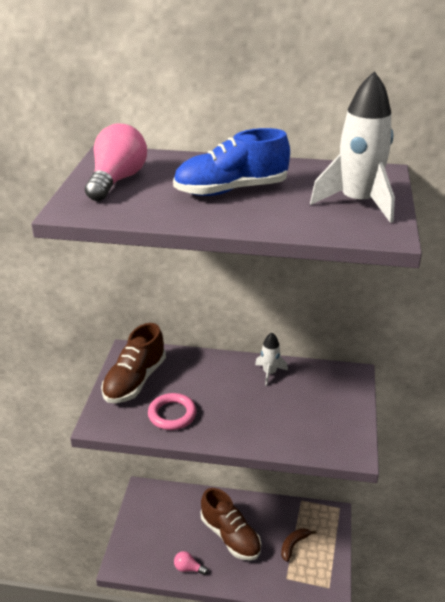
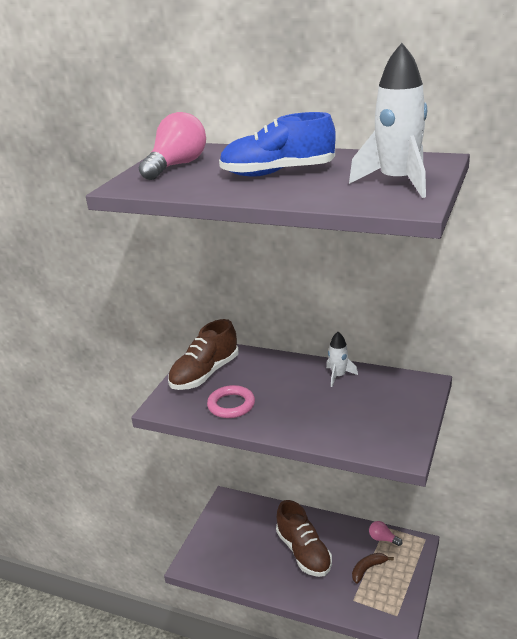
camera: 15 degrees right, 5 degrees down
pink light bulb [174,551,208,575] -> pink light bulb moved to [369,521,403,546]

